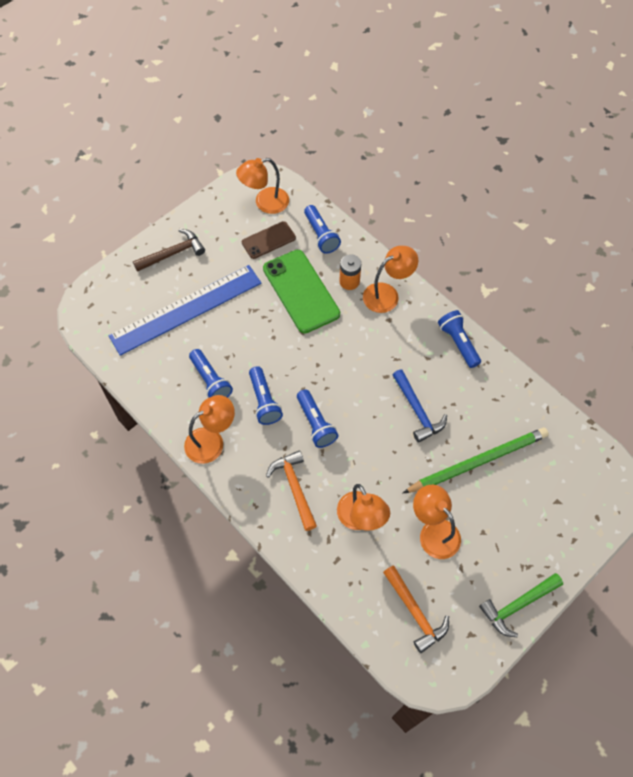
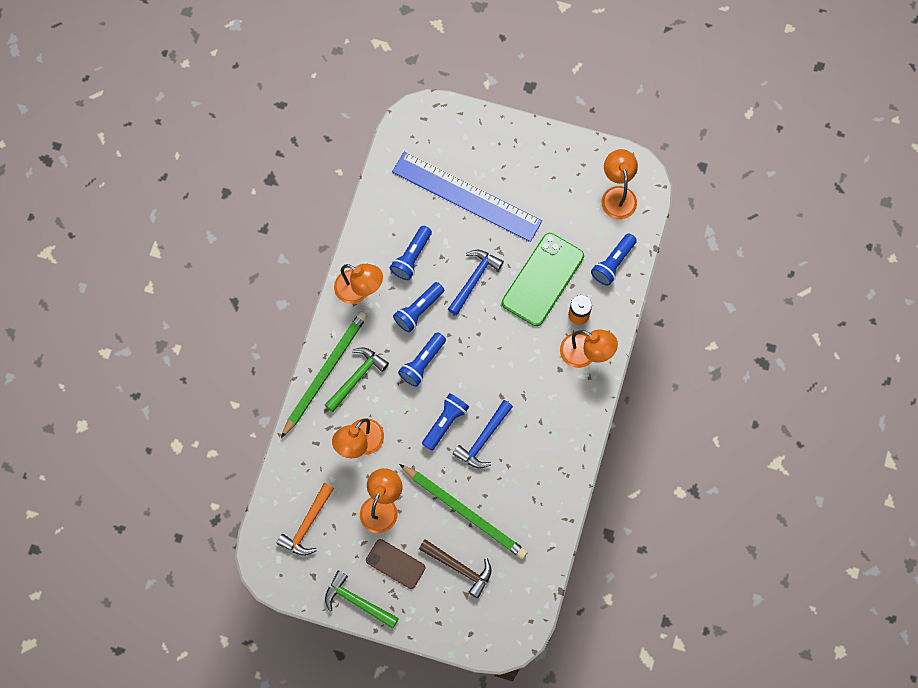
camera: 60 degrees right, 10 degrees up
brown hammer [133,229,205,272] -> brown hammer moved to [419,539,492,598]
orange lamp [236,158,289,214] -> orange lamp turned 45 degrees clockwise [602,149,638,219]
brown phone [242,221,296,259] -> brown phone moved to [366,539,425,589]
orange hammer [266,450,317,531] -> green hammer [325,347,389,412]
blue flashlight [438,310,481,368] -> blue flashlight moved to [422,393,469,451]
none -> green pencil [281,311,368,438]
none -> blue hammer [448,250,504,315]

